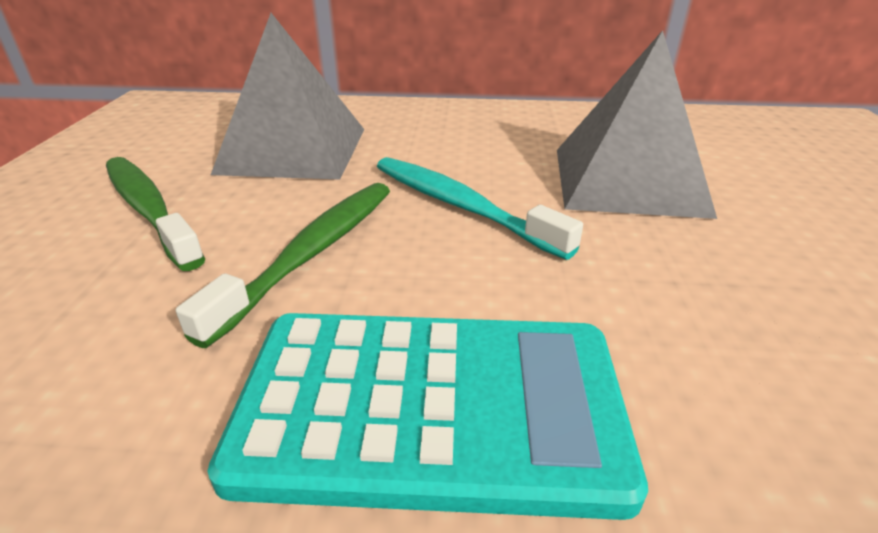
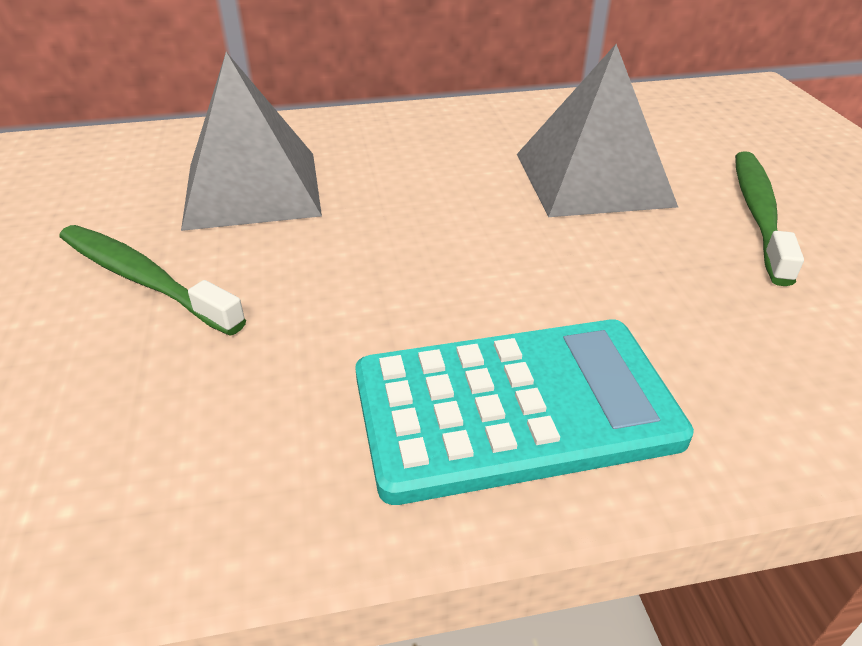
camera: 15 degrees left, 5 degrees up
green toothbrush [176,183,390,348] -> green toothbrush moved to [735,151,804,286]
turquoise toothbrush [377,157,583,260] -> none

